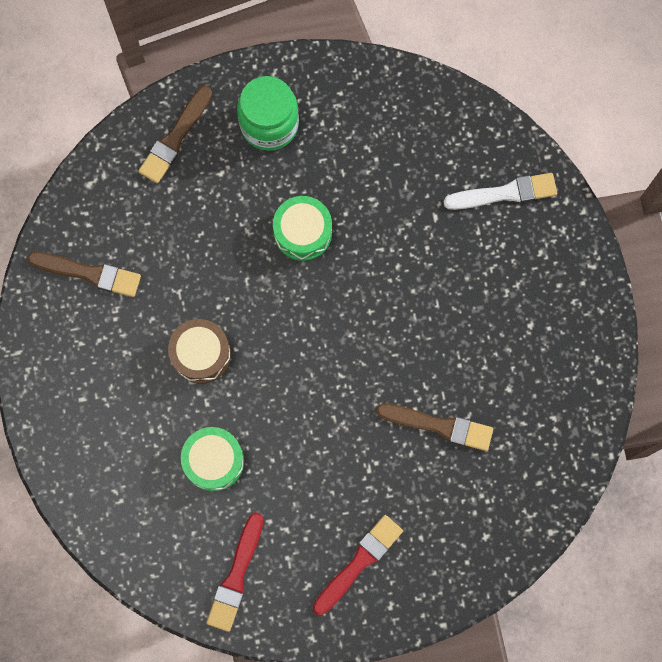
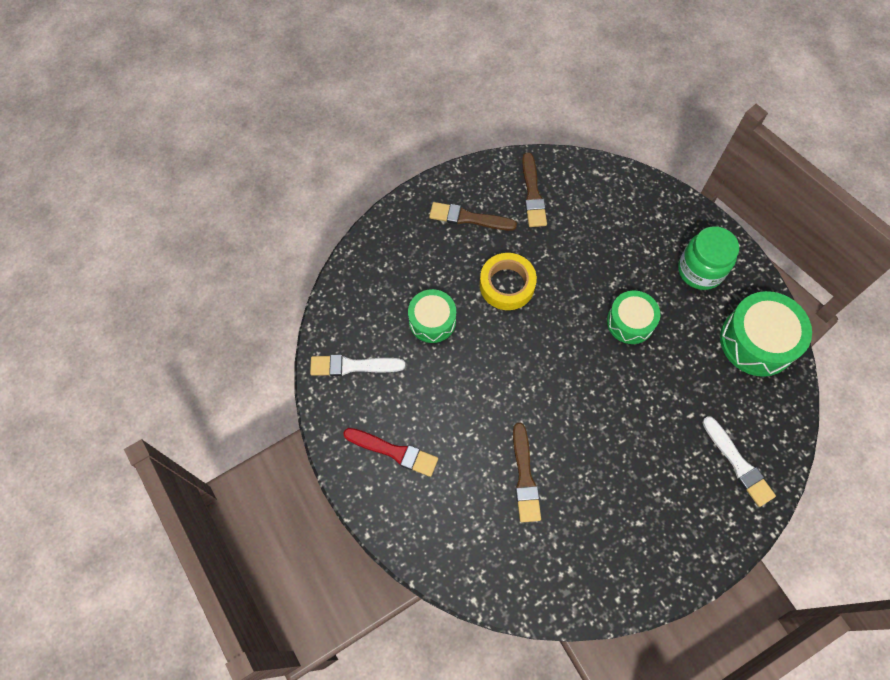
camera: 70 degrees right, 10 degrees down
brown brush [138,86,212,183] -> brown brush moved to [429,202,517,231]
brown drum [168,319,231,384] -> yellow tape [480,253,537,310]
red brush [206,512,263,632] -> white brush [310,355,405,376]
none -> green drum [720,291,812,377]

